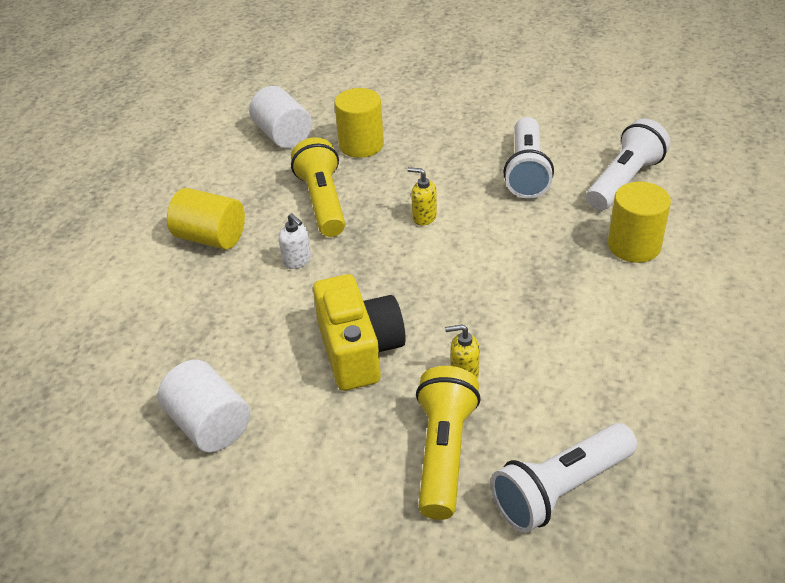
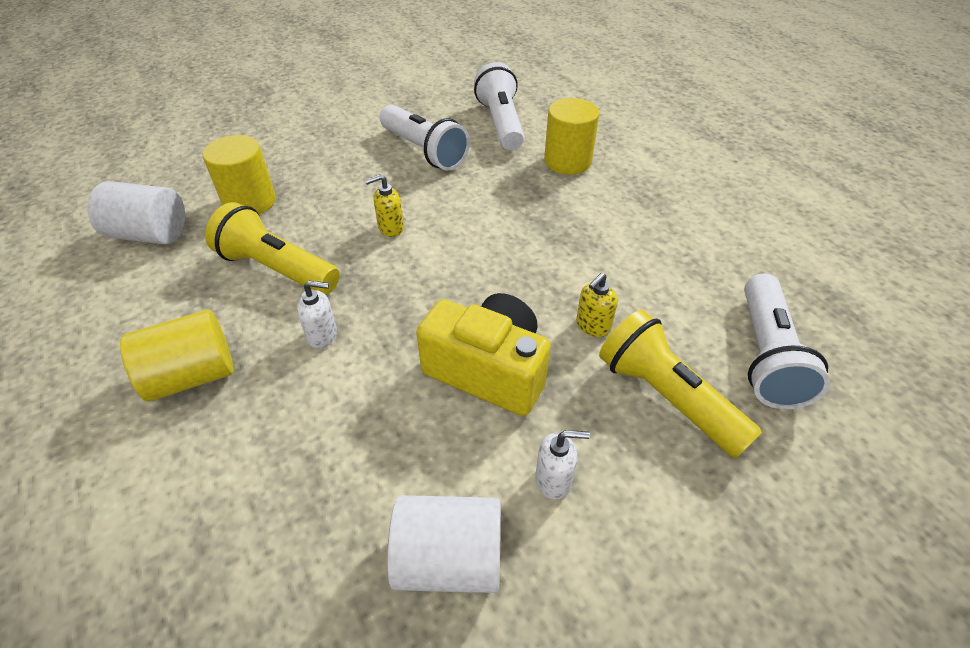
camera: 50 degrees left, 5 degrees up
none -> white soap dispenser [535,430,590,500]

